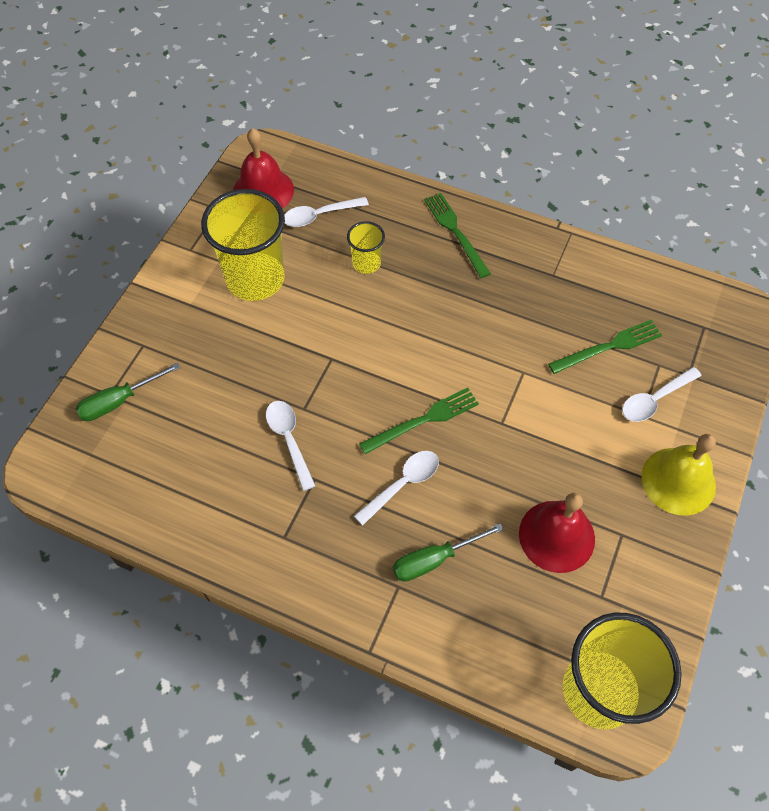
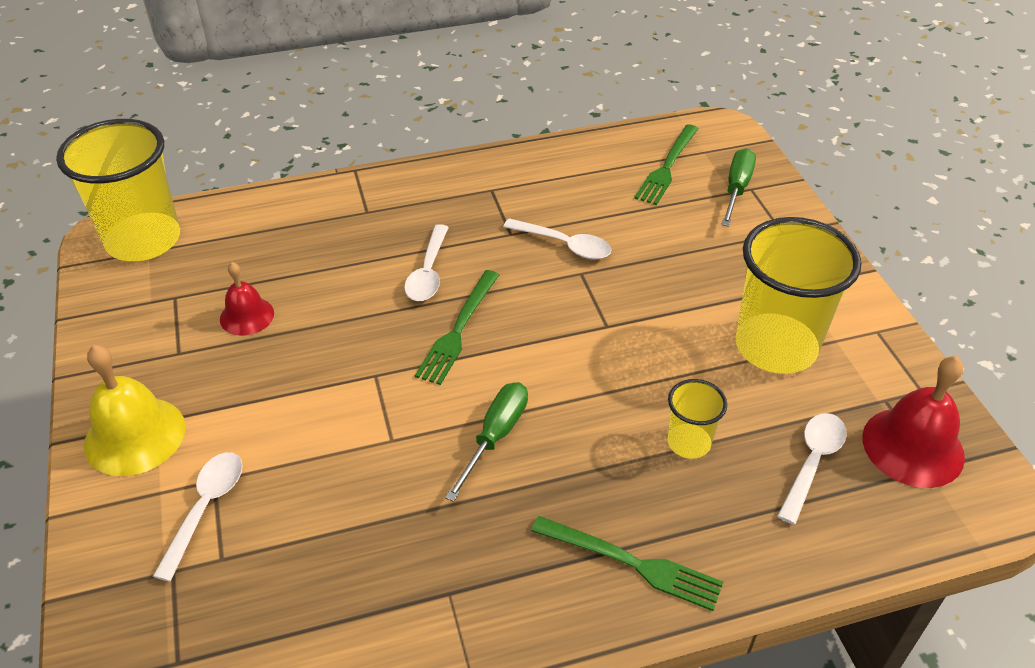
camera: 140 degrees right, 15 degrees down
green screwdriver [393,523,504,582] -> green screwdriver moved to [445,382,528,502]
red bell [519,493,595,573] -> red bell [220,262,274,336], size x0.61
green fork [548,320,662,374] -> green fork moved to [634,124,698,205]

